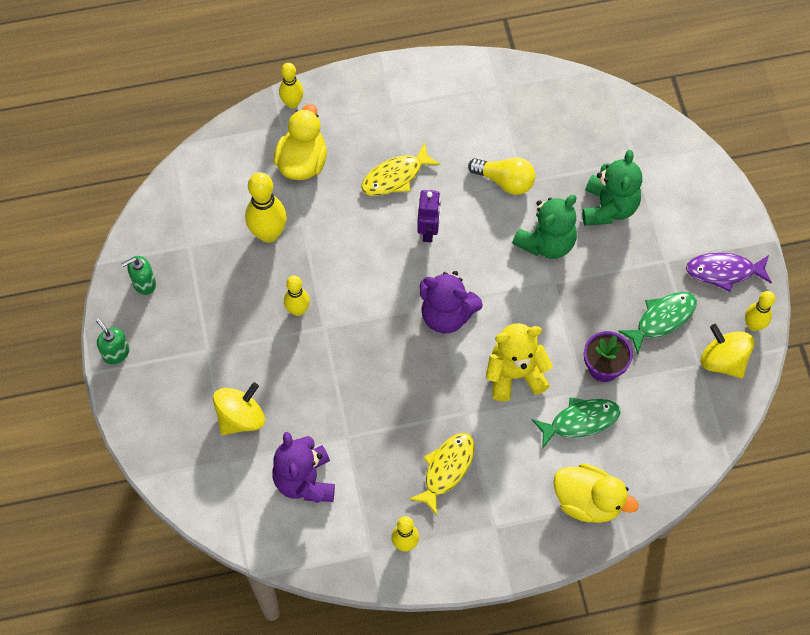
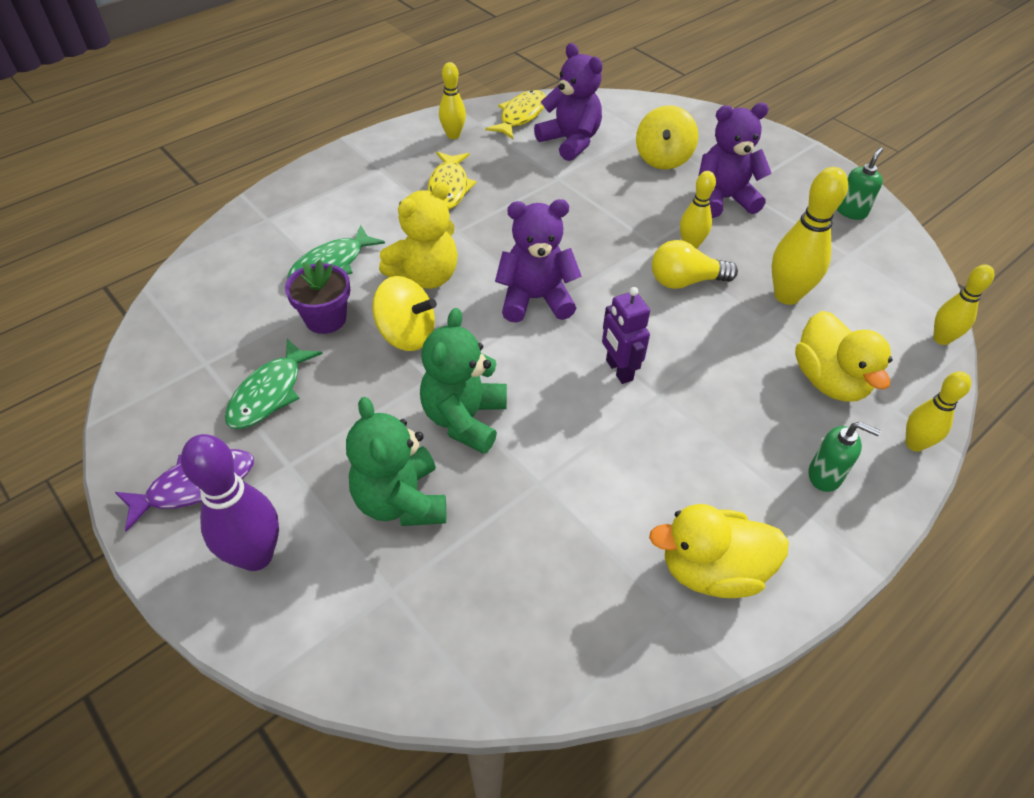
camera: 150 degrees right, 15 degrees down
green soap dispenser [96,319,129,364] -> green soap dispenser moved to [808,422,881,492]
yellow fish [361,143,440,196] -> yellow fish moved to [485,90,546,139]
yellow light bulb [468,157,535,195] -> yellow light bulb moved to [652,240,738,289]
yellow duck [553,464,638,523] -> yellow duck moved to [649,504,789,598]
yellow spinning top [701,324,755,378] -> yellow spinning top moved to [372,276,437,351]
yellow bowling pin [745,291,775,331] -> yellow bowling pin moved to [933,265,994,345]
none -> purple bowling pin [181,434,279,571]
none -> purple teddy bear [698,103,772,218]

